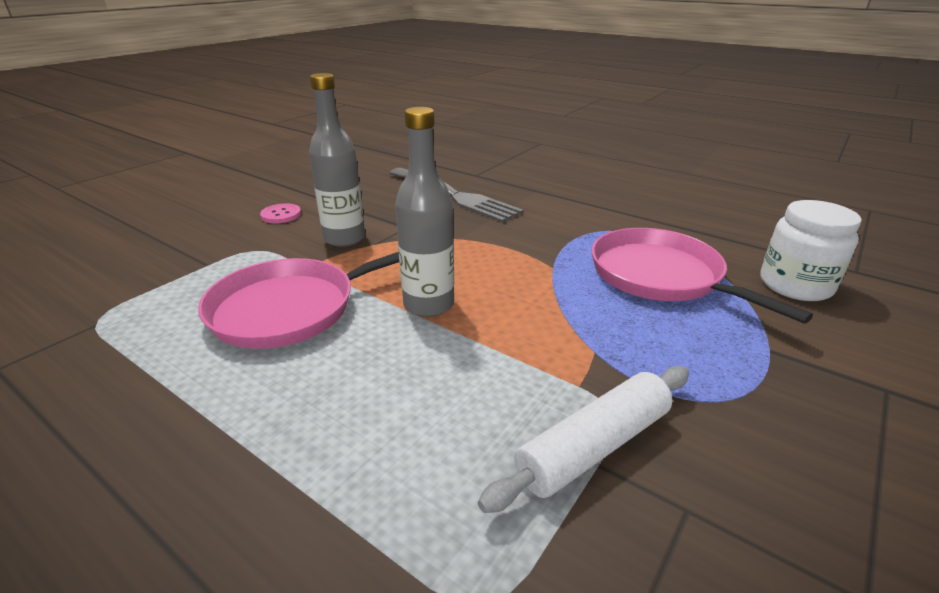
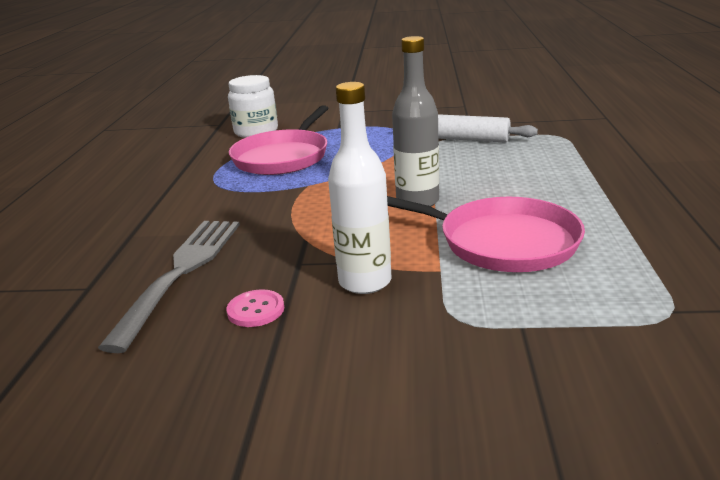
camera: 120 degrees left, 5 degrees down
pink button [260,203,301,223] -> pink button moved to [227,289,284,327]
grey bottle [309,73,365,247] -> white bottle [328,82,391,294]

